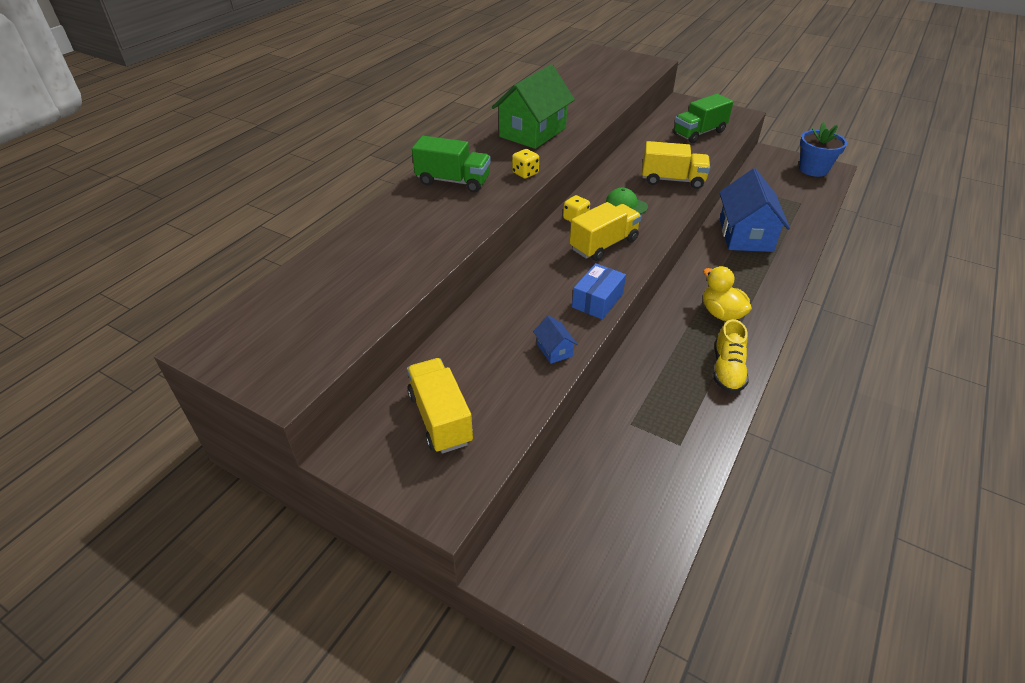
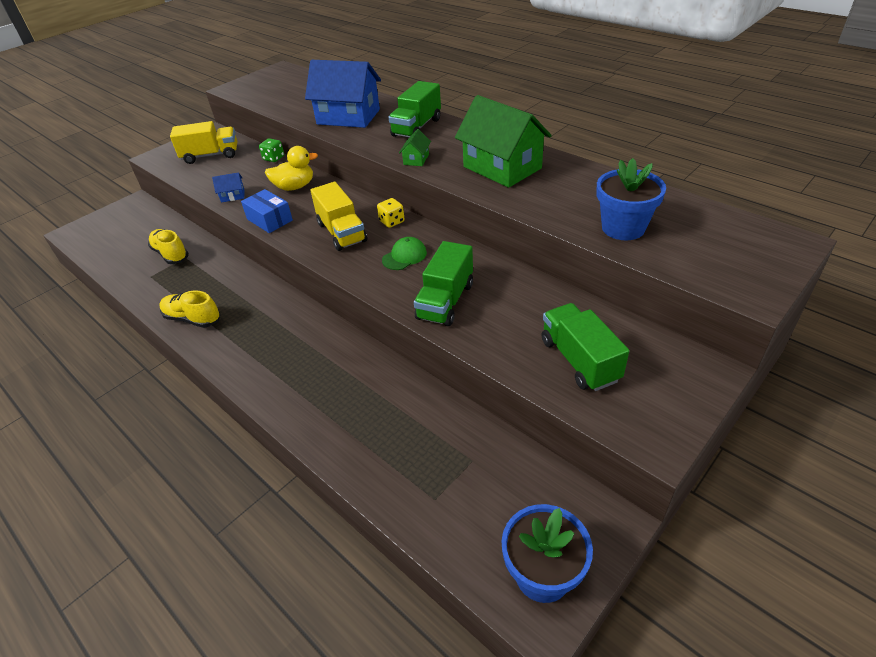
camera: 105 degrees right, 0 degrees up
yellow dice [512,149,539,178] -> green house [399,129,431,166]
yellow truck [642,141,710,189] -> green truck [414,241,473,326]
yellow duck [703,266,752,321] -> yellow duck moved to [265,146,318,191]
blue house [719,168,790,252] -> blue house moved to [305,60,381,128]
none -> yellow shoe [148,229,189,264]
none -> green dice [259,138,284,162]
none -> blue flower pot [596,158,666,240]

